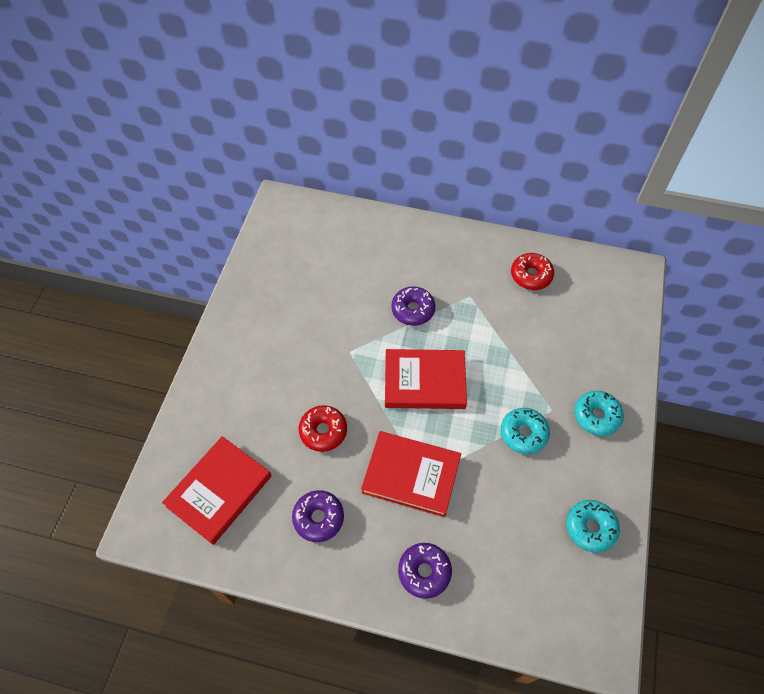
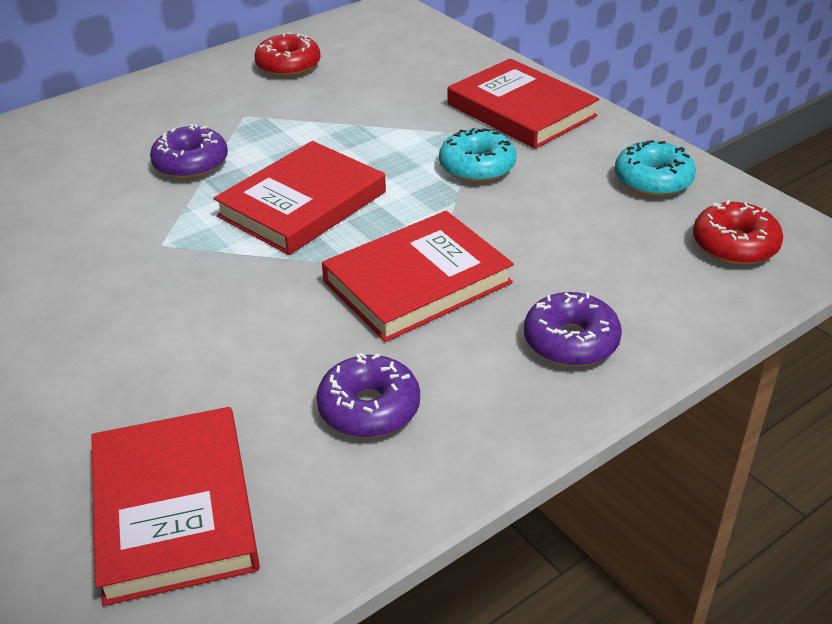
camera: 50 degrees left, 20 degrees down
red donut [299,405,347,452] -> red donut moved to [693,200,783,265]
turquoise donut [574,391,624,436] -> red book [447,58,599,149]

